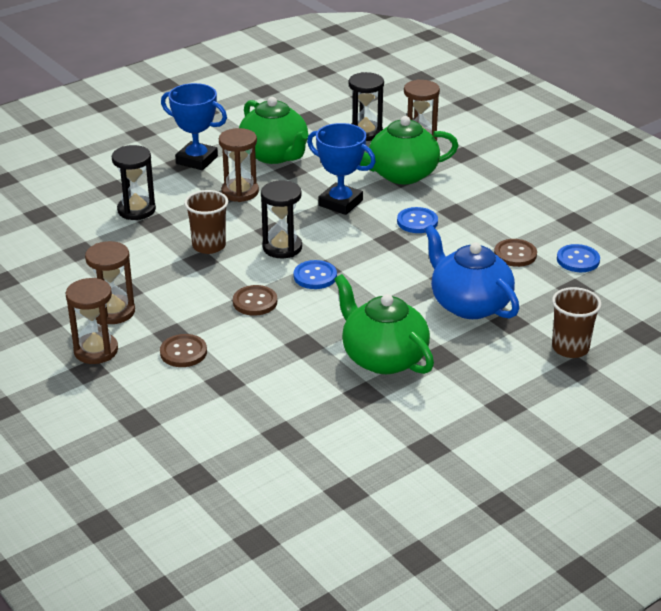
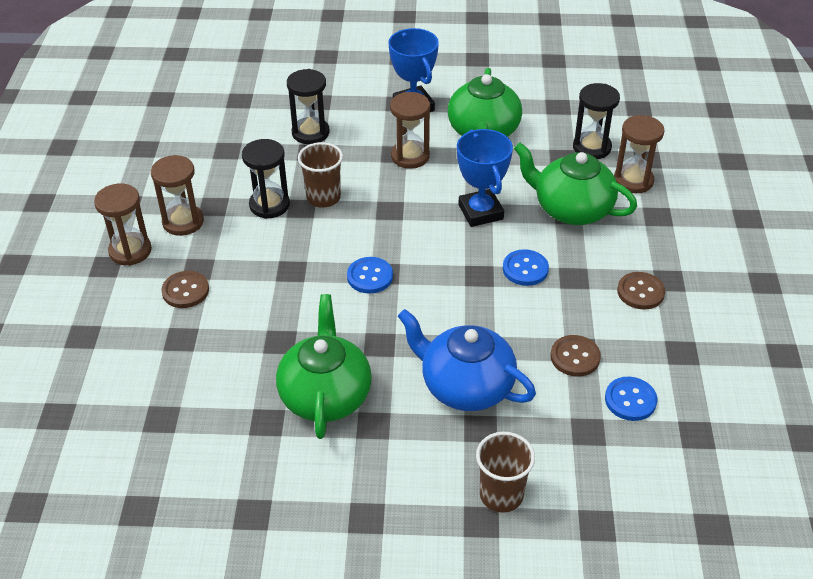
camera: 40 degrees right, 10 degrees up
brown button [233,285,277,316] -> brown button moved to [617,272,665,309]
black hourglass [261,180,302,258] -> black hourglass moved to [242,139,290,219]
blue teapot [424,225,519,319] -> blue teapot turned 60 degrees counterclockwise [398,309,536,411]

